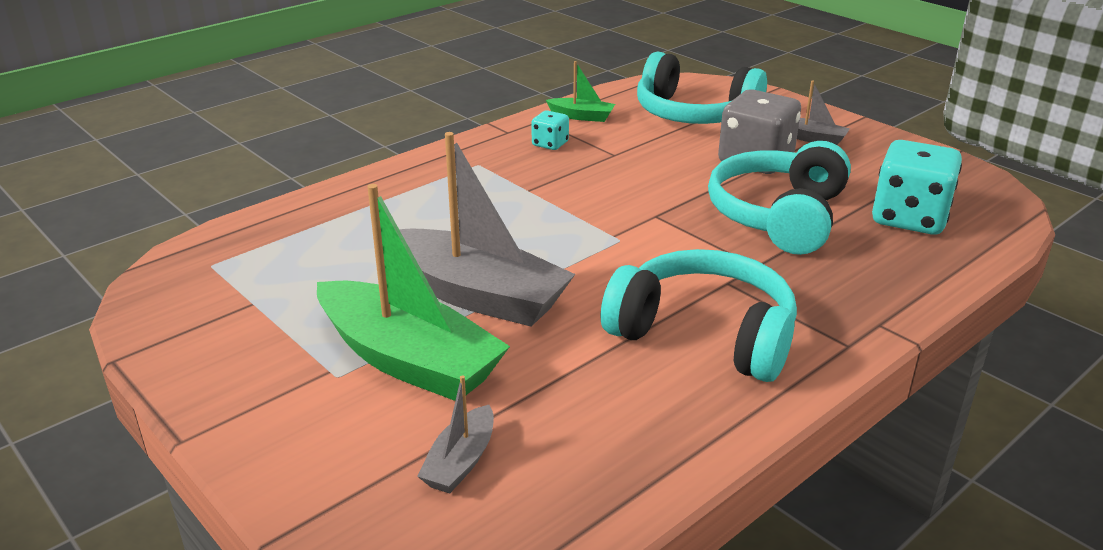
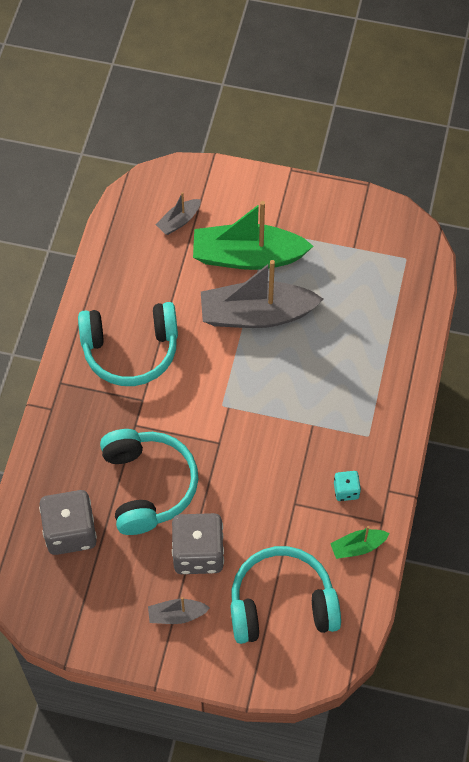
camera: 145 degrees right, 30 degrees up
grey boat [417,375,494,494] -> grey boat turned 120 degrees counterclockwise [156,192,201,235]
turquoise dice [872,140,962,235] -> grey dice [39,490,97,555]

